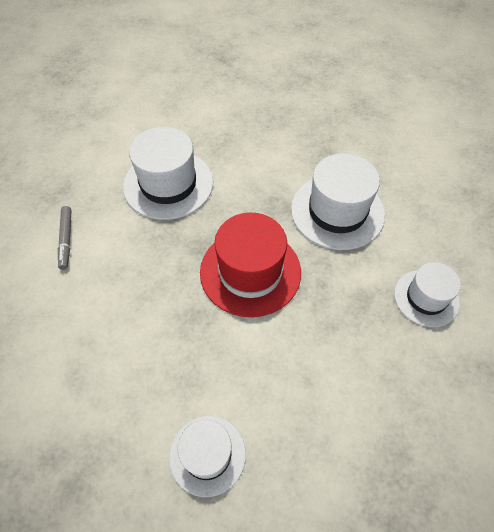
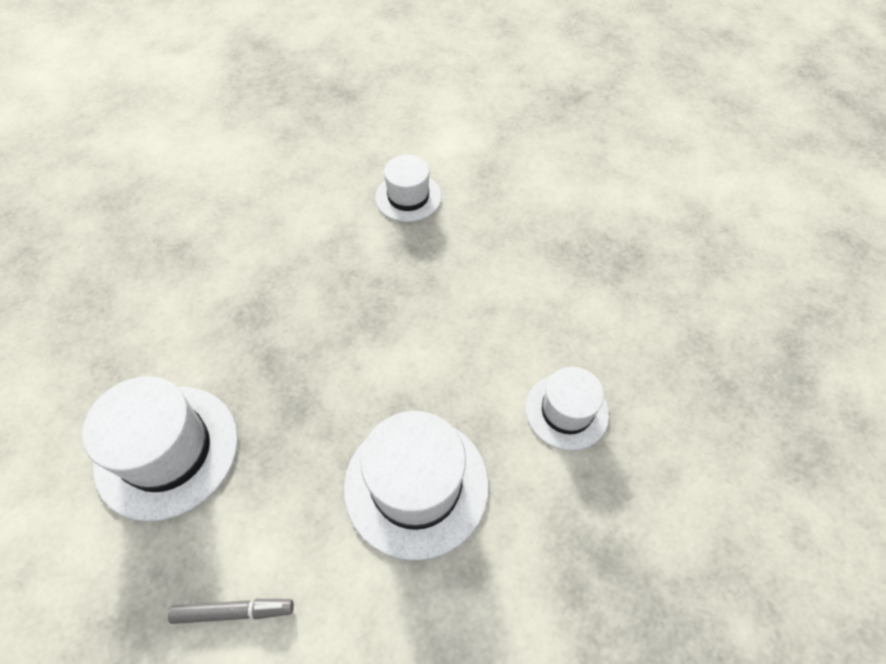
camera: 85 degrees left, 0 degrees up
red hat [200,213,301,317] -> none
white hat [291,153,385,250] -> white hat moved to [344,411,489,561]

